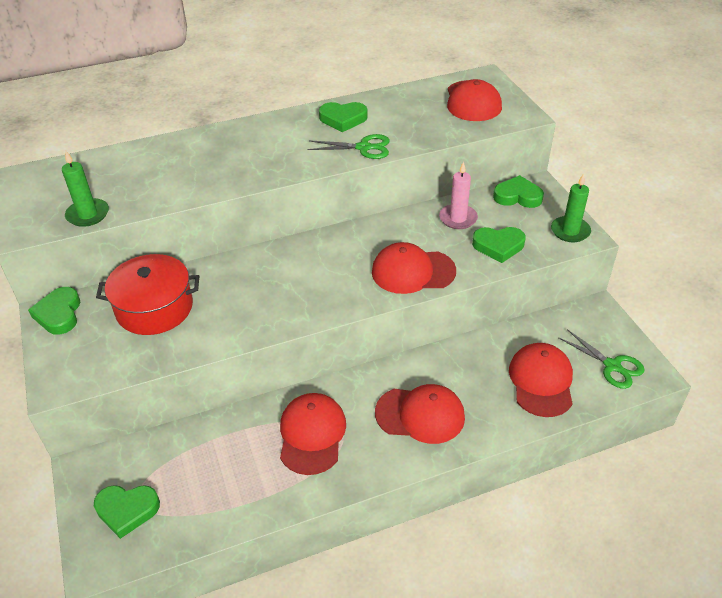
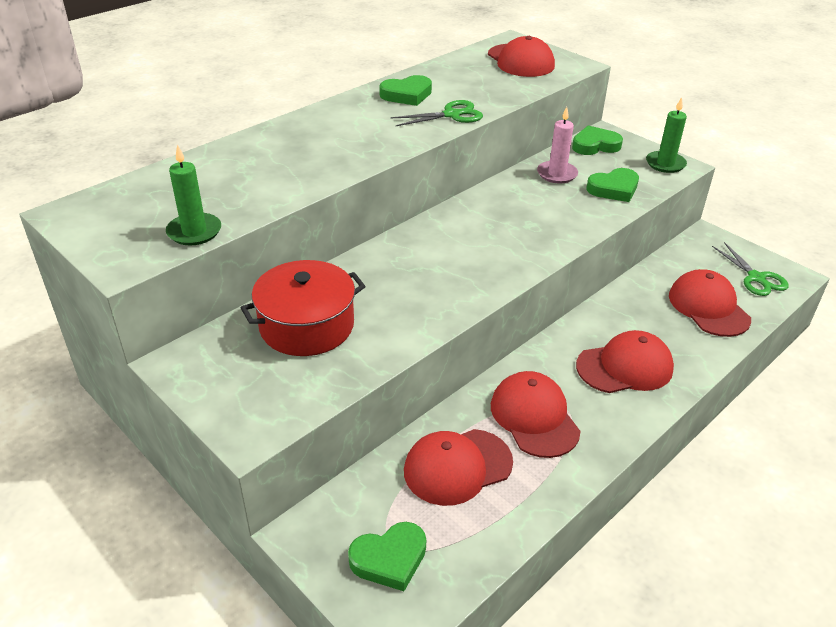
camera: 25 degrees left, 5 degrees down
green heart [28,287,80,335] -> none
red cap [372,242,456,294] -> red cap moved to [404,429,513,506]
green scissors [558,329,645,389] -> green scissors turned 45 degrees clockwise [712,242,789,296]

